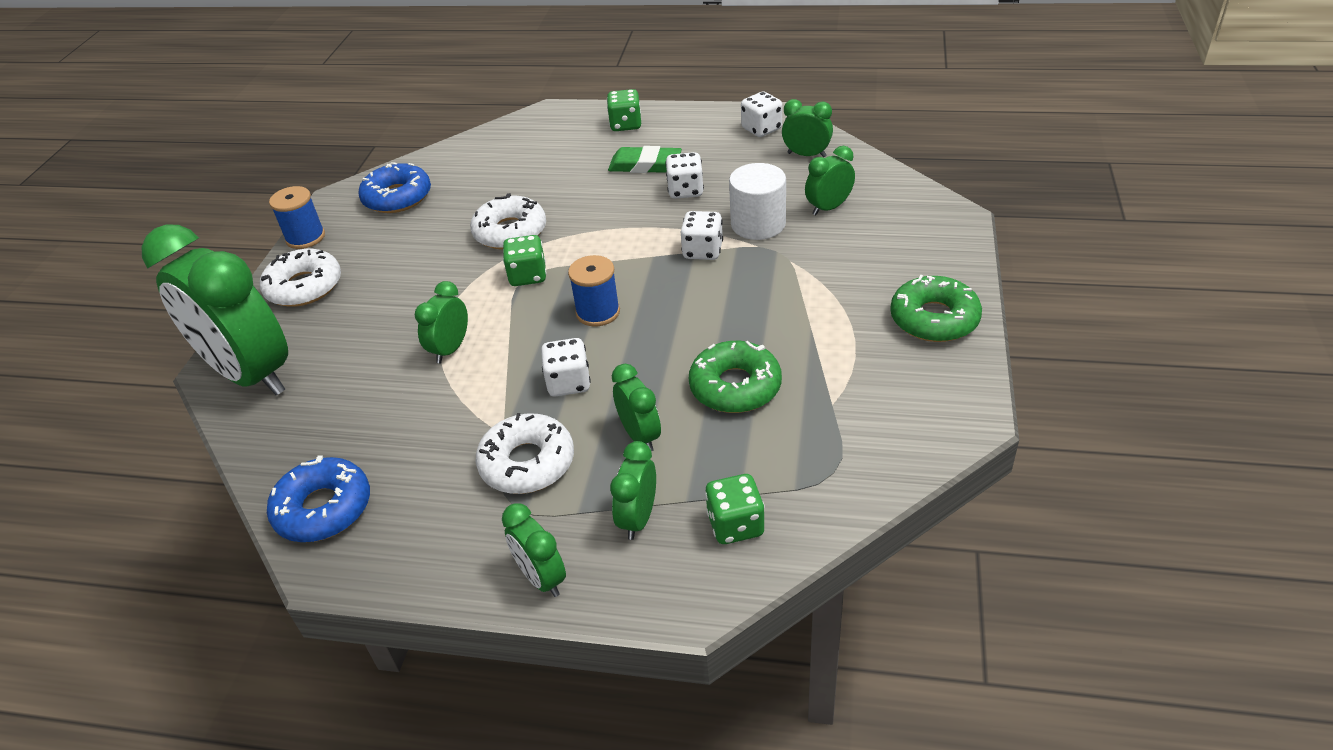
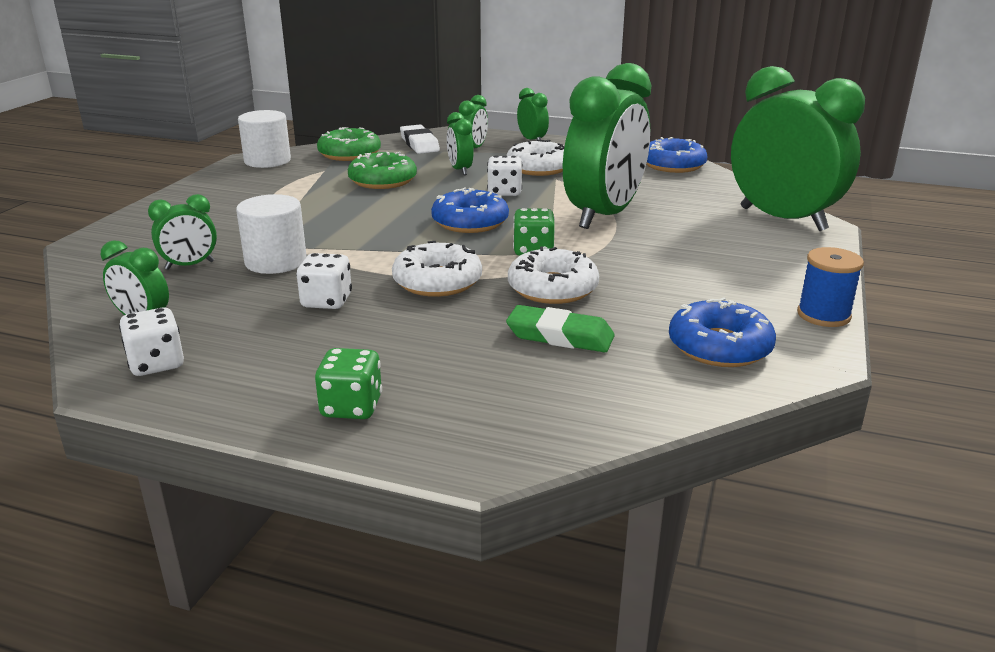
camera: 175 degrees left, 15 degrees down
white donut [260,249,341,307] -> white donut moved to [392,241,482,297]
green clock [415,281,468,363] -> green clock [563,63,652,229], size x2.27
blue spool [568,255,620,327] -> blue donut [431,187,509,233]
green eraser [608,146,682,173] -> green eraser moved to [506,305,615,352]
white dice [681,211,723,260] -> none
green dice [705,474,765,544] -> white eraser [400,125,440,154]
green donut [890,275,982,342] -> green donut moved to [317,127,381,161]
none -> white cylinder [238,110,291,168]

